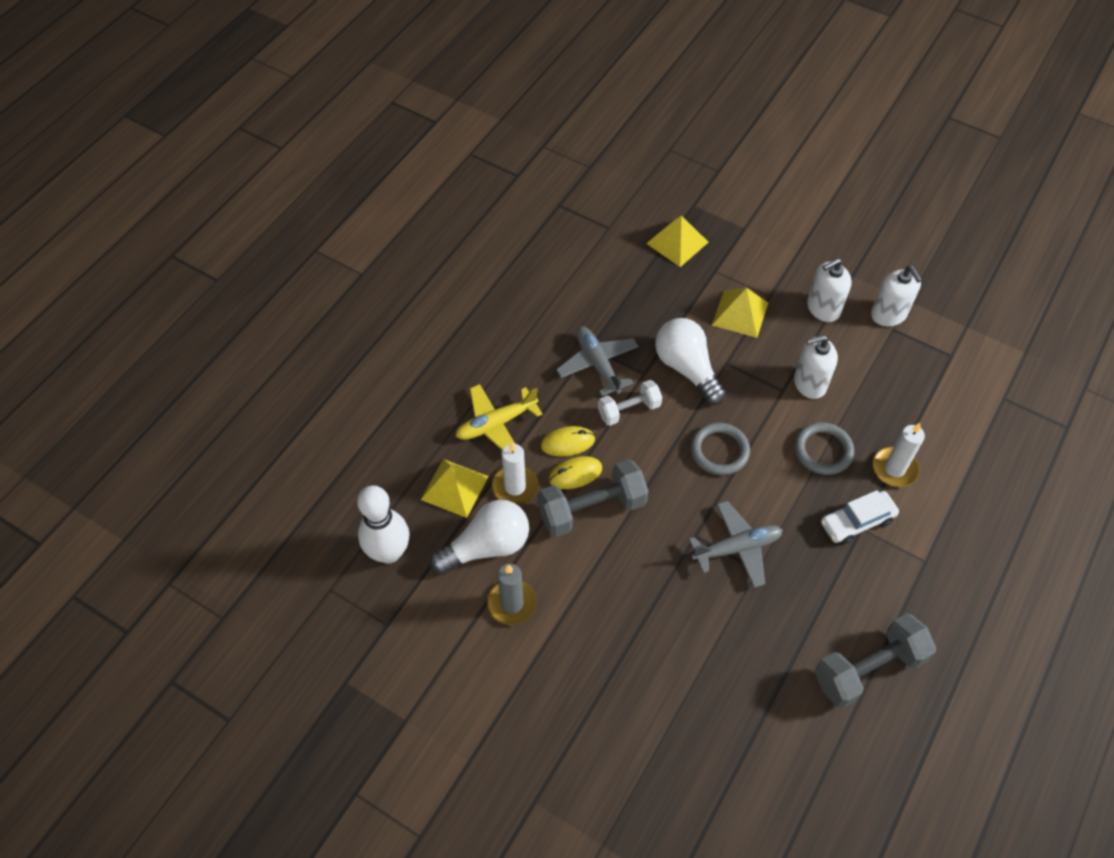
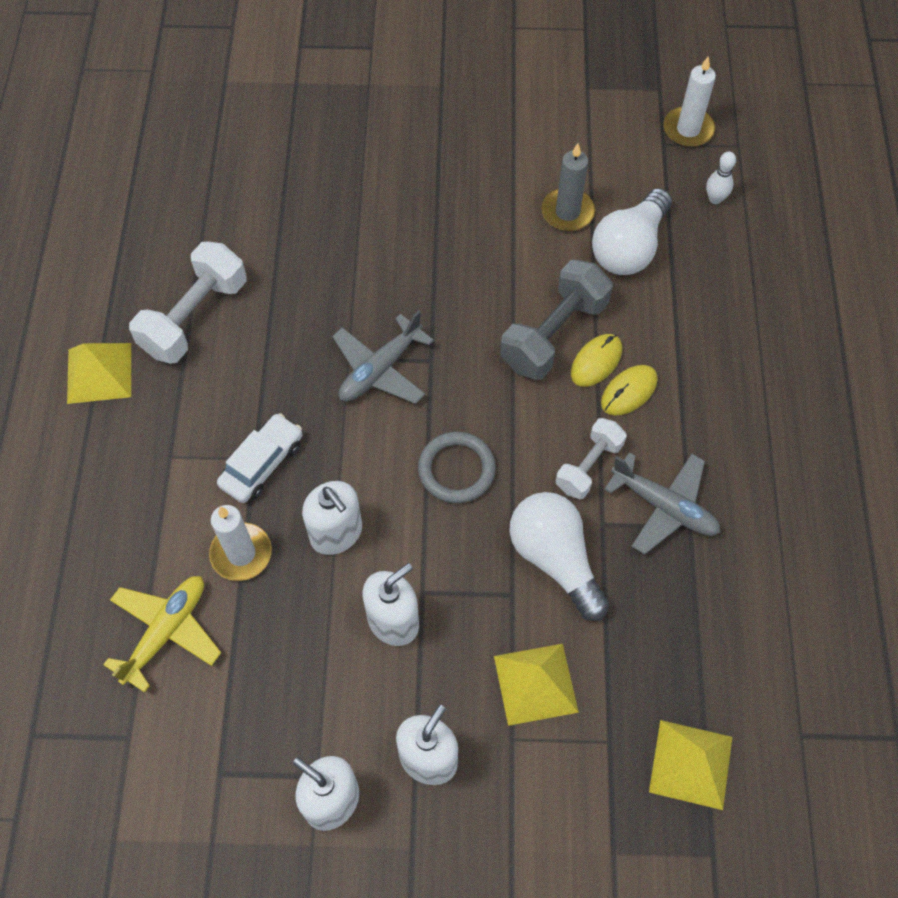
camera: 150 degrees right, 5 degrees up
white bowling pin [357,485,409,564] -> white bowling pin [706,151,736,204], size x0.48
yellow pyramid [421,459,489,518] -> yellow pyramid moved to [67,343,131,404]
yellow plane [456,384,543,450] -> yellow plane moved to [103,576,221,692]
white candle [492,442,538,505] -> white candle moved to [664,56,716,147]
white light bulb [655,318,726,405] -> white light bulb turned 150 degrees counterclockwise [509,492,609,621]
grey ring [795,422,854,475] -> white soap dispenser [302,481,362,555]
grey dumbbell [814,613,936,709] -> white dumbbell [129,241,247,364]

